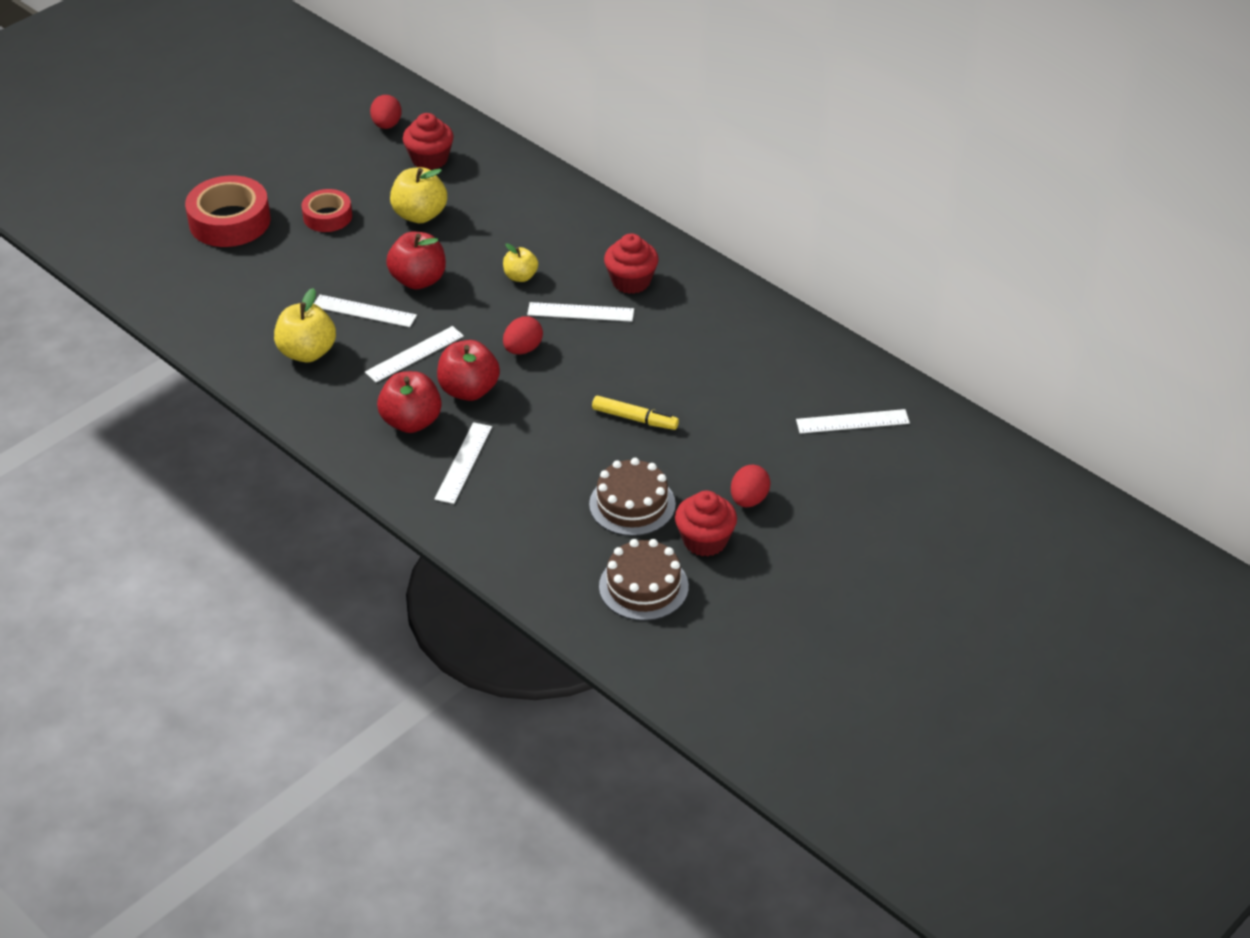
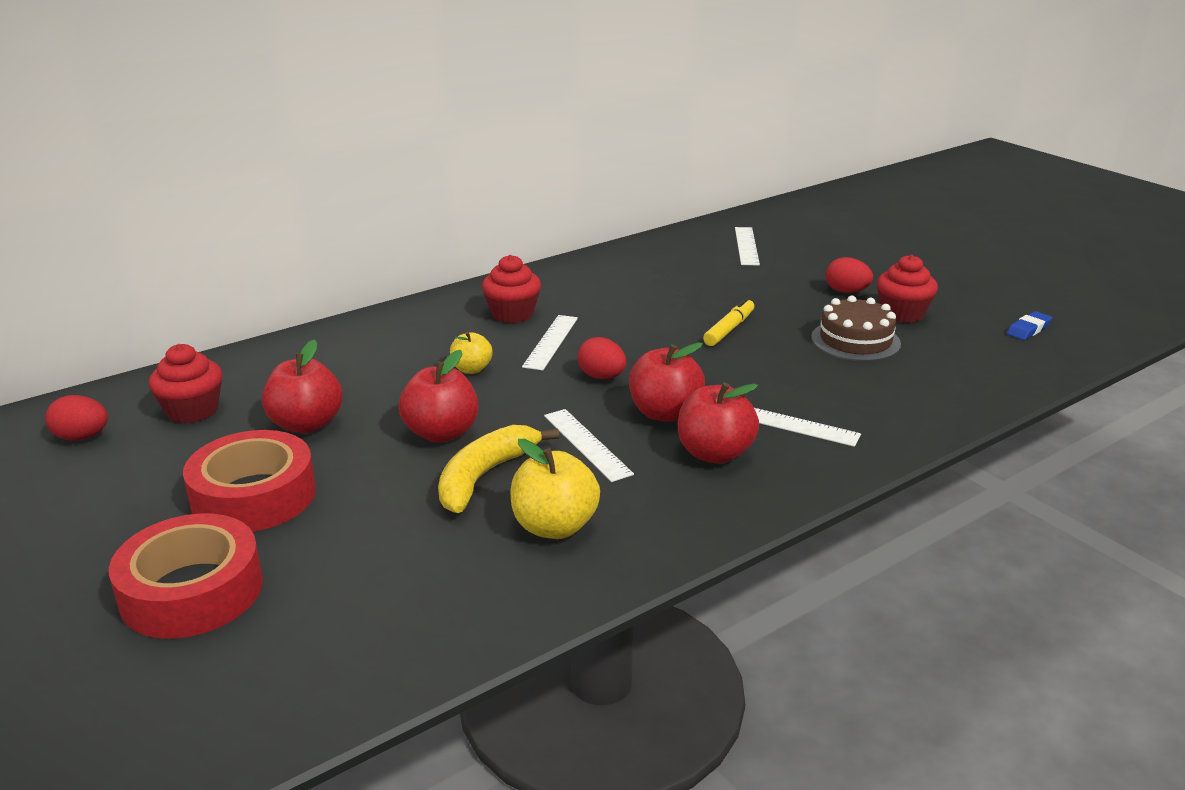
camera: 80 degrees left, 15 degrees down
red tape [302,189,352,232] -> red tape [183,430,316,532], size x1.65
white ruler [314,295,417,327] -> yellow banana [438,425,559,513]
yellow apple [390,167,447,223] -> red apple [262,339,342,433]
brown cake [599,539,689,621] -> none
none -> blue eraser [1007,311,1052,340]

